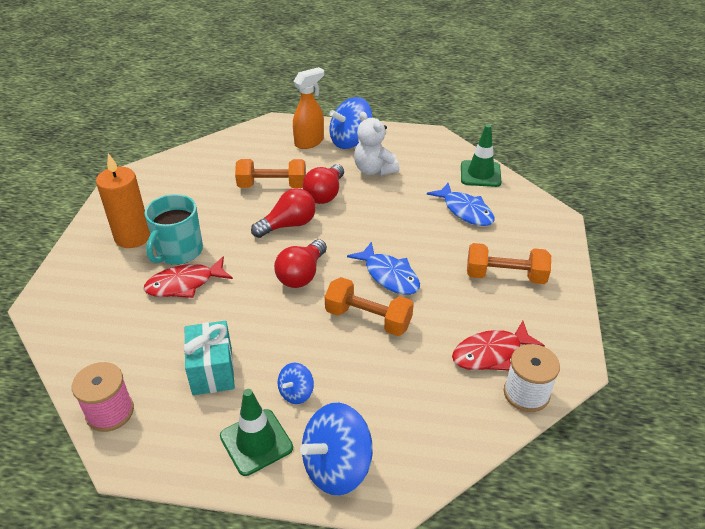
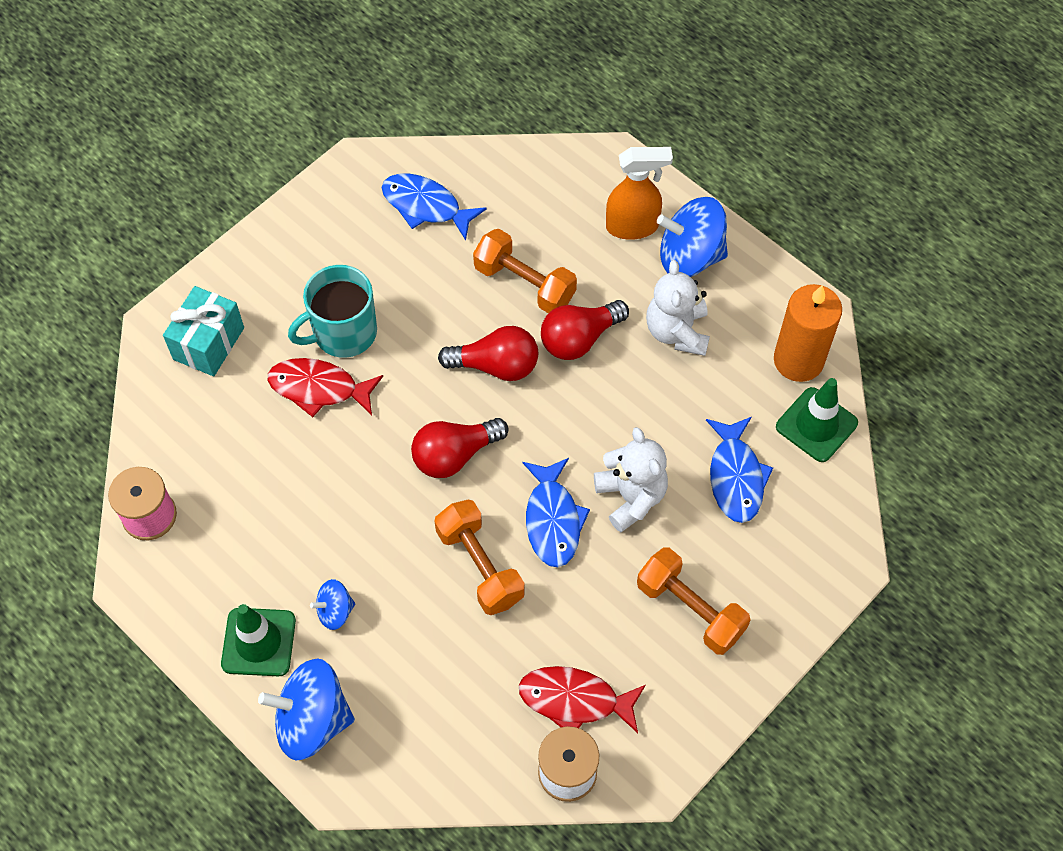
camera: 35 degrees right, 20 degrees up
orange candle [96,153,150,248] -> orange candle moved to [774,284,842,382]
turquoise gift [183,321,235,395] -> turquoise gift moved to [163,286,244,376]
none -> blue fish [382,173,487,241]
none -> white teddy bear [594,427,668,532]

